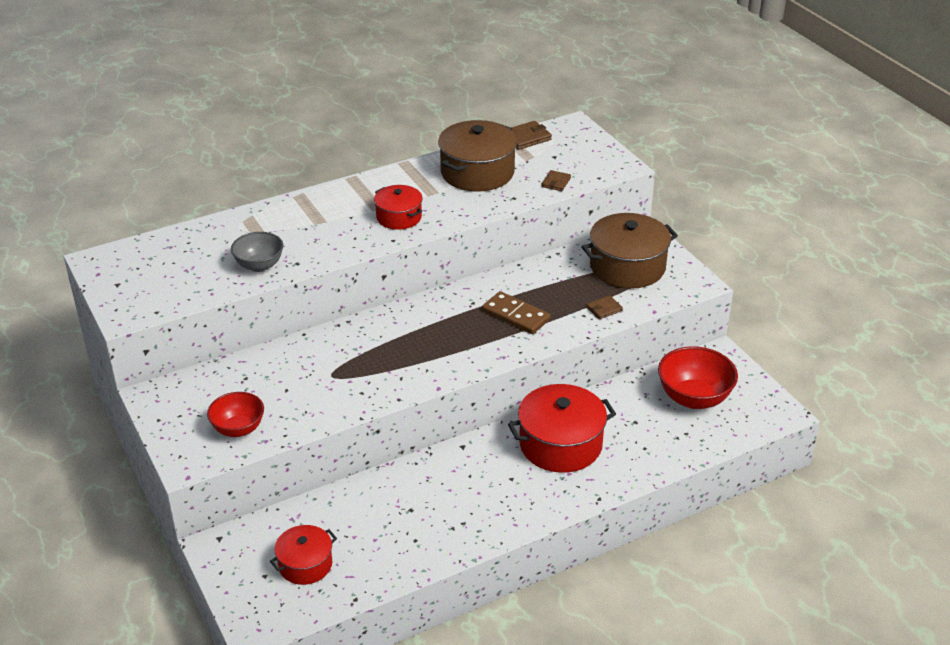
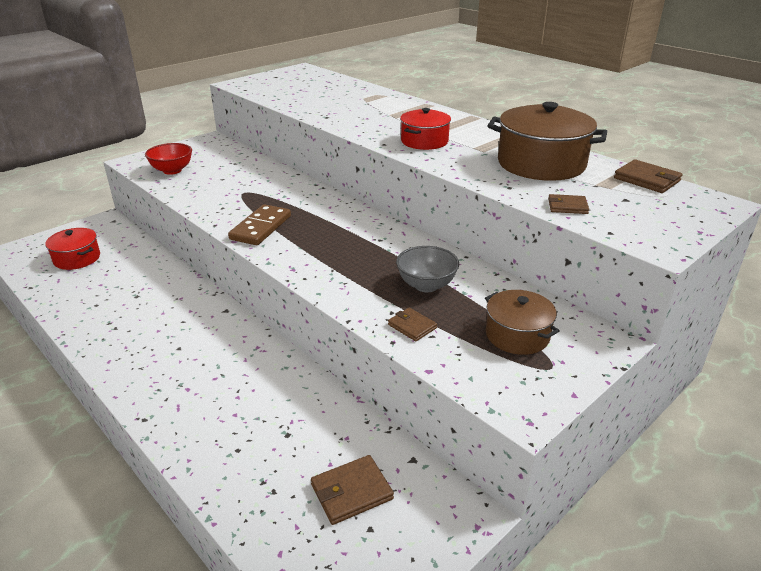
camera: 75 degrees right, 5 degrees down
grey bowl [231,232,283,272] -> grey bowl moved to [396,246,459,292]
brown domino [482,291,550,334] -> brown domino moved to [228,204,291,245]
red pot [508,384,616,473] -> none
brown pot [582,213,678,289] -> brown pot [485,290,559,355], size x0.59
red bowl [658,346,738,409] -> brown wallet [311,455,394,525]

